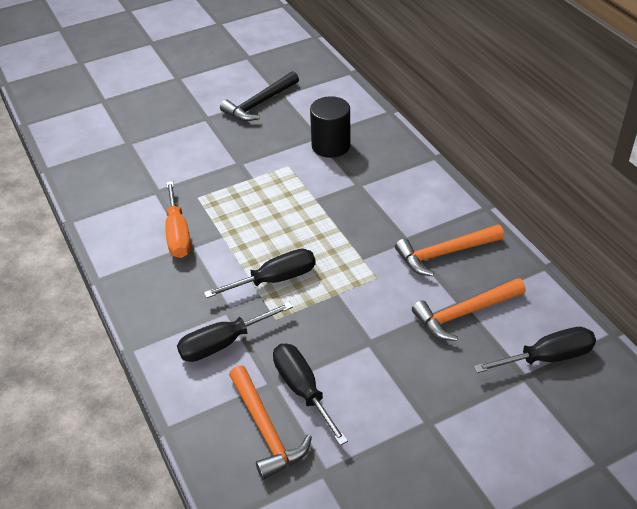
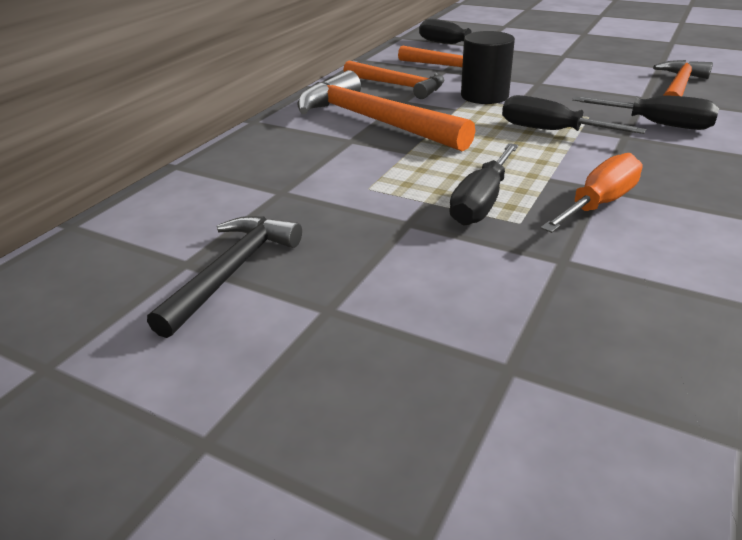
camera: 125 degrees left, 10 degrees down
black hammer [220,71,299,121] -> black hammer turned 75 degrees counterclockwise [147,216,302,338]
black screwdriver [273,344,348,445] -> black screwdriver moved to [449,143,518,225]
black cylinder [310,96,350,158] -> black cylinder moved to [461,31,515,104]
none -> orange hammer [297,70,476,152]

